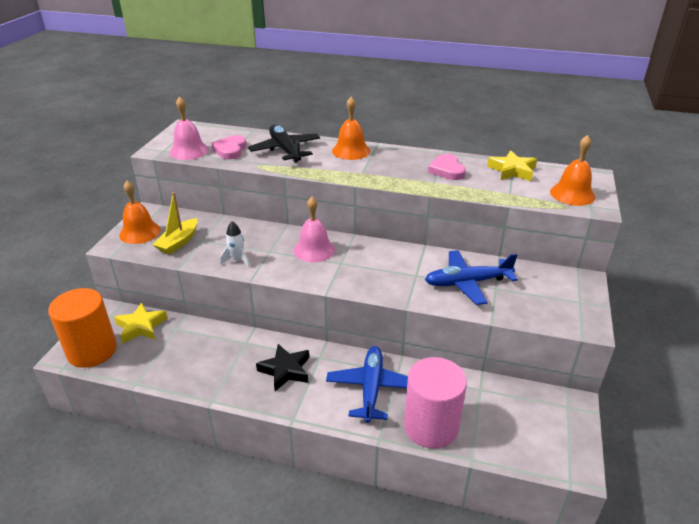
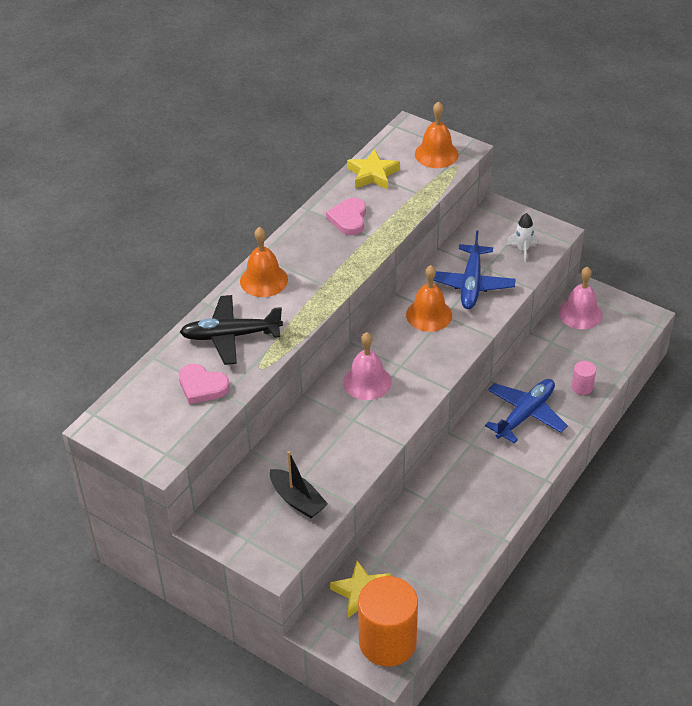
camera: 70 degrees left, 10 degrees up
orange bell [119,181,161,244] -> orange bell moved to [406,265,452,332]
yellow boat [152,192,198,255] -> black boat [270,451,328,518]
pink bell [170,96,209,160] -> pink bell moved to [559,267,602,329]
white rocket [220,221,250,267] -> white rocket moved to [506,213,538,262]
black star [256,344,309,391] -> none
blue plane [326,346,408,423] -> blue plane turned 105 degrees clockwise [485,379,568,444]
pink cylinder [404,357,467,449] -> pink cylinder [572,361,596,395], size x0.44
pink heart [428,154,466,180] -> pink heart turned 90 degrees clockwise [326,198,366,235]

